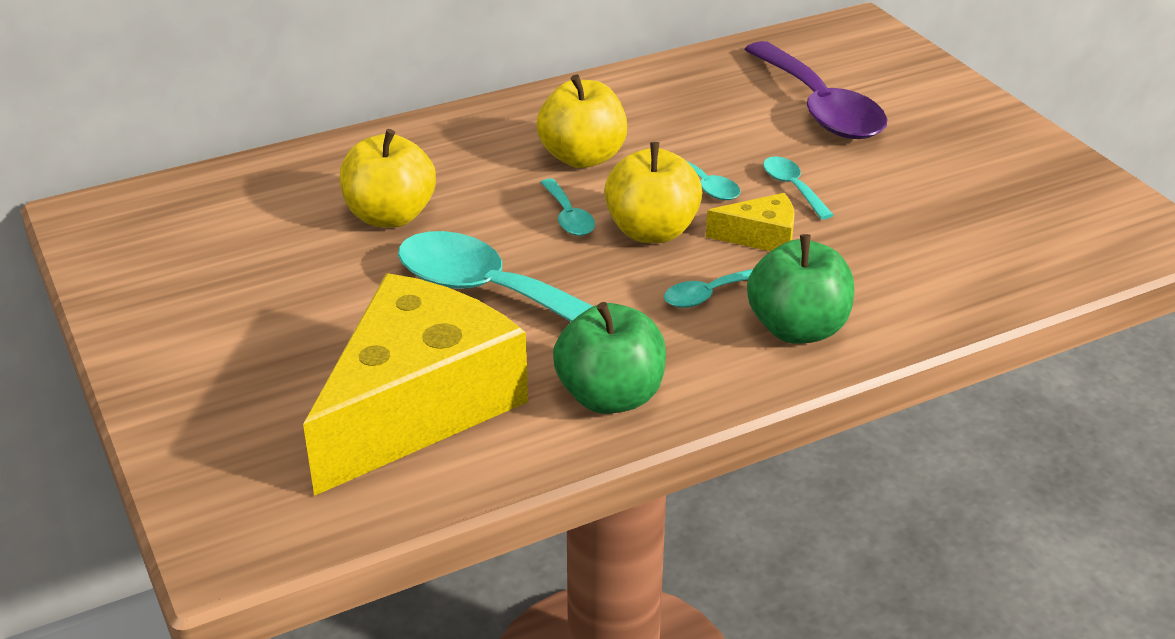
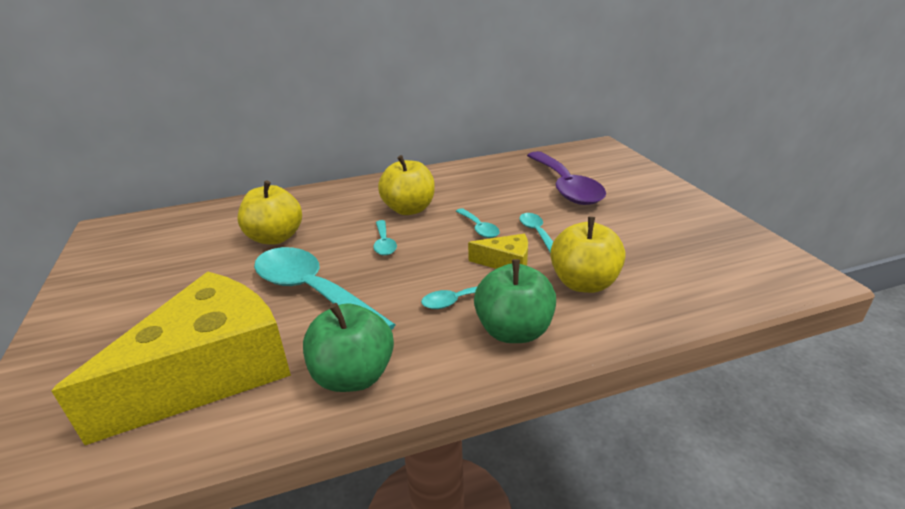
camera: 10 degrees right, 5 degrees down
yellow apple [604,142,702,243] -> yellow apple moved to [550,217,626,293]

